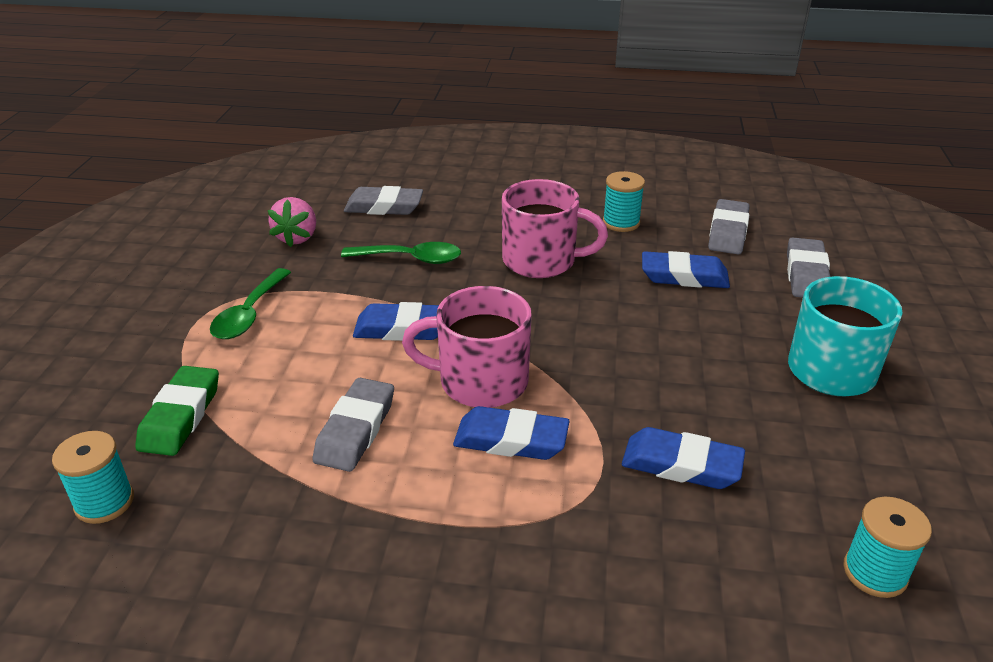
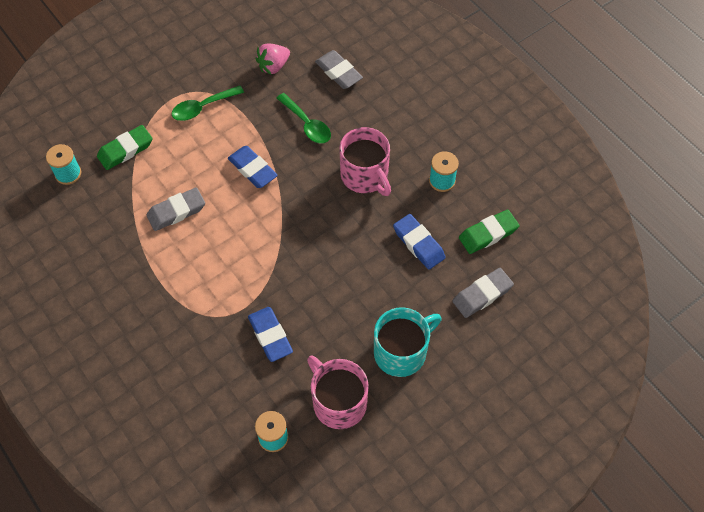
camera: 45 degrees right, 25 degrees up
pink mug [402,286,532,408] -> pink mug moved to [307,356,369,429]
blue eraser [453,406,570,460] -> none
grey eraser [708,199,750,255] -> green eraser [459,210,519,254]

